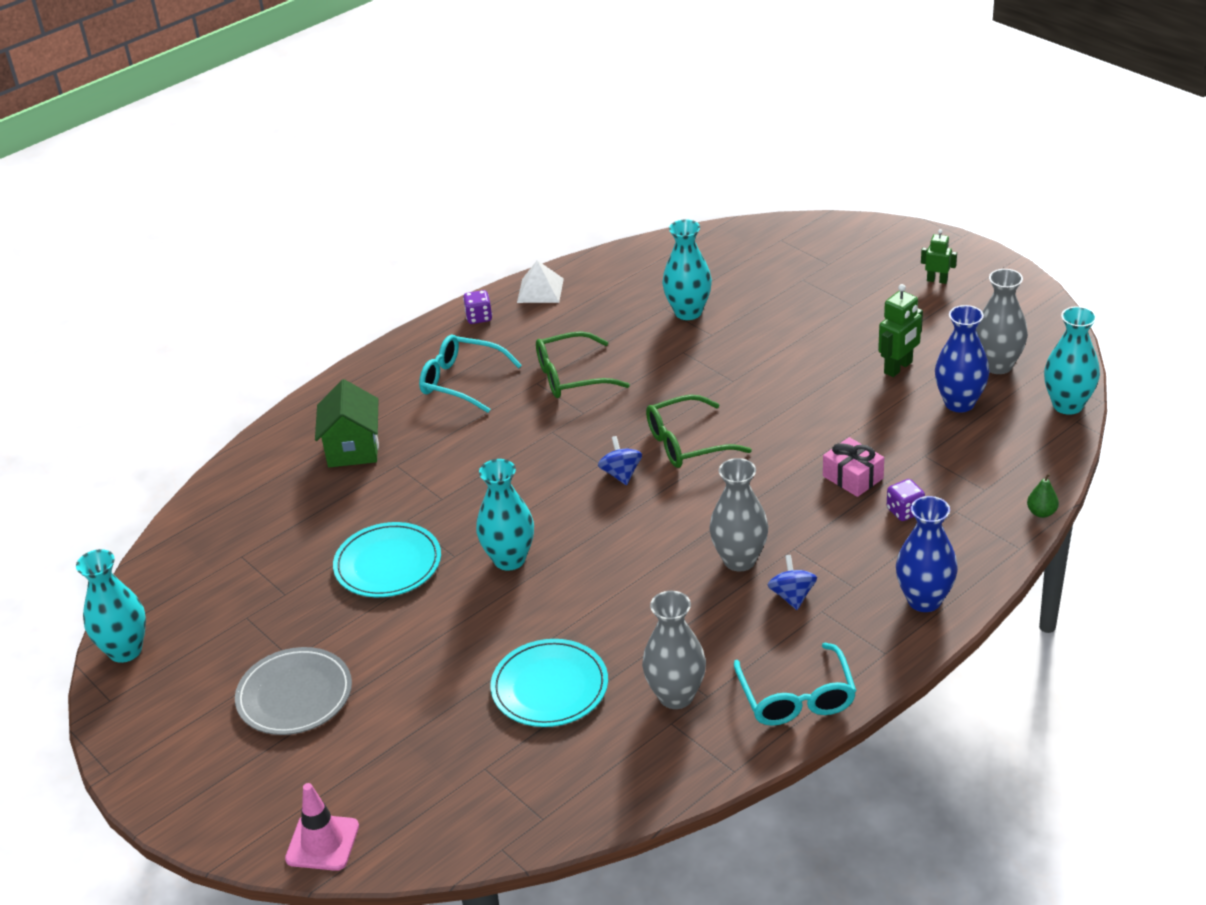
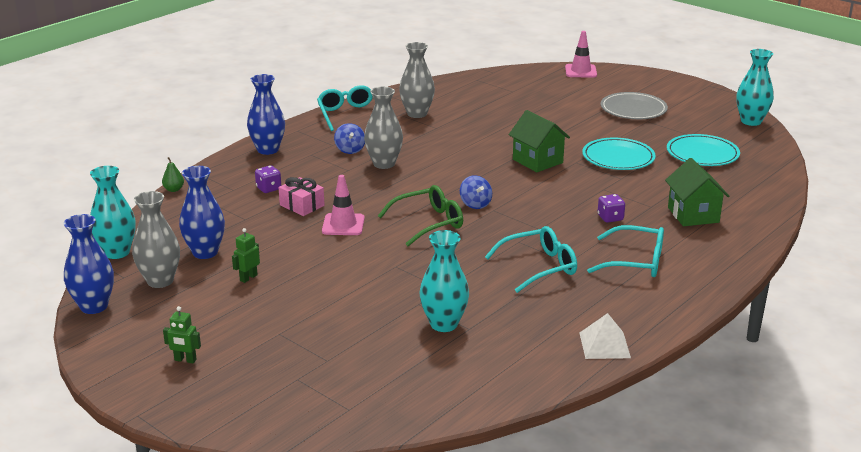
camera: 170 degrees right, 10 degrees down
purple dice [463,290,492,324] -> purple dice moved to [597,194,625,223]
turquoise vase [476,459,534,571] -> green house [509,110,570,172]
turquoise plate [490,639,608,727] -> turquoise plate moved to [667,134,740,166]
green glasses [536,331,630,398] -> turquoise glasses [485,226,577,293]
green robot [878,284,923,377] -> green robot [232,228,260,283], size x0.64
none -> blue vase [64,214,114,314]
none -> pink traffic cone [322,175,365,235]

